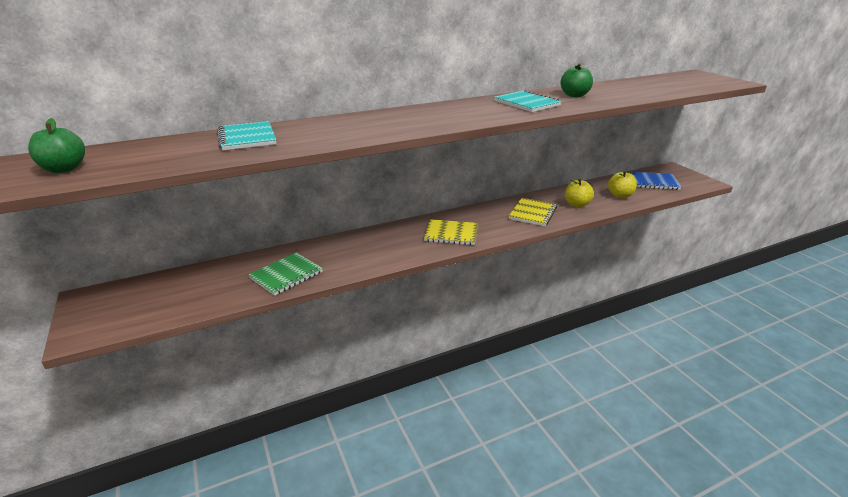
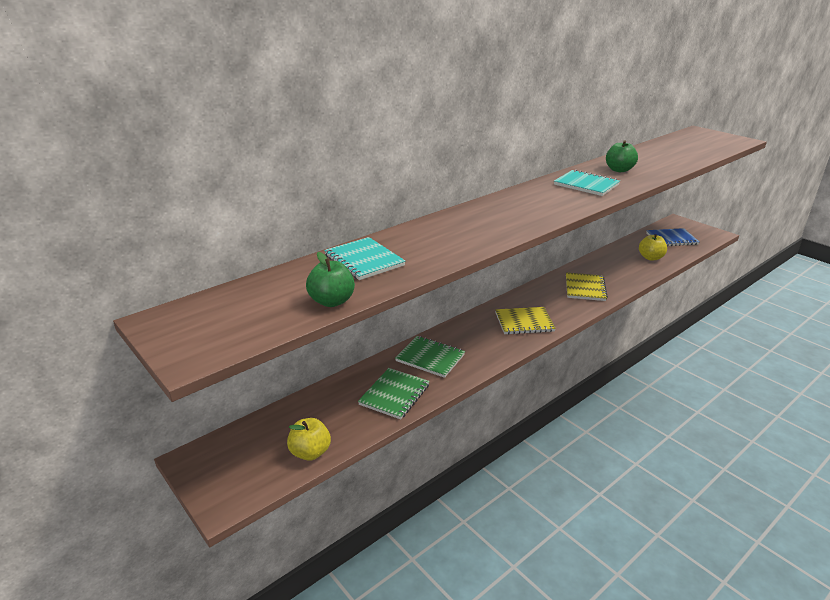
camera: 15 degrees left, 0 degrees up
green apple [28,118,85,173] -> green apple moved to [306,252,355,307]
yellow apple [565,179,594,207] -> yellow apple moved to [287,418,331,461]
none -> green notebook [395,336,465,378]

